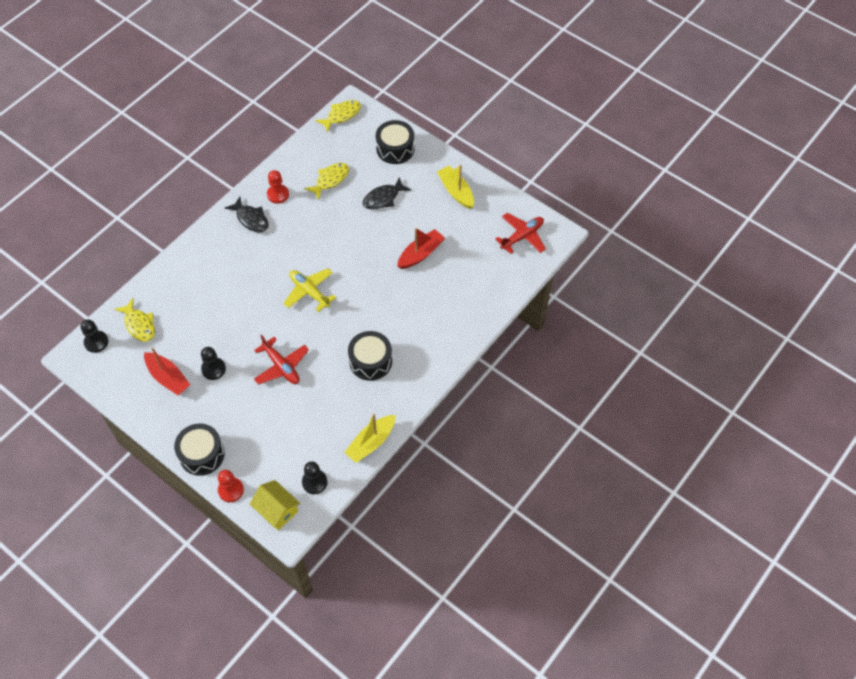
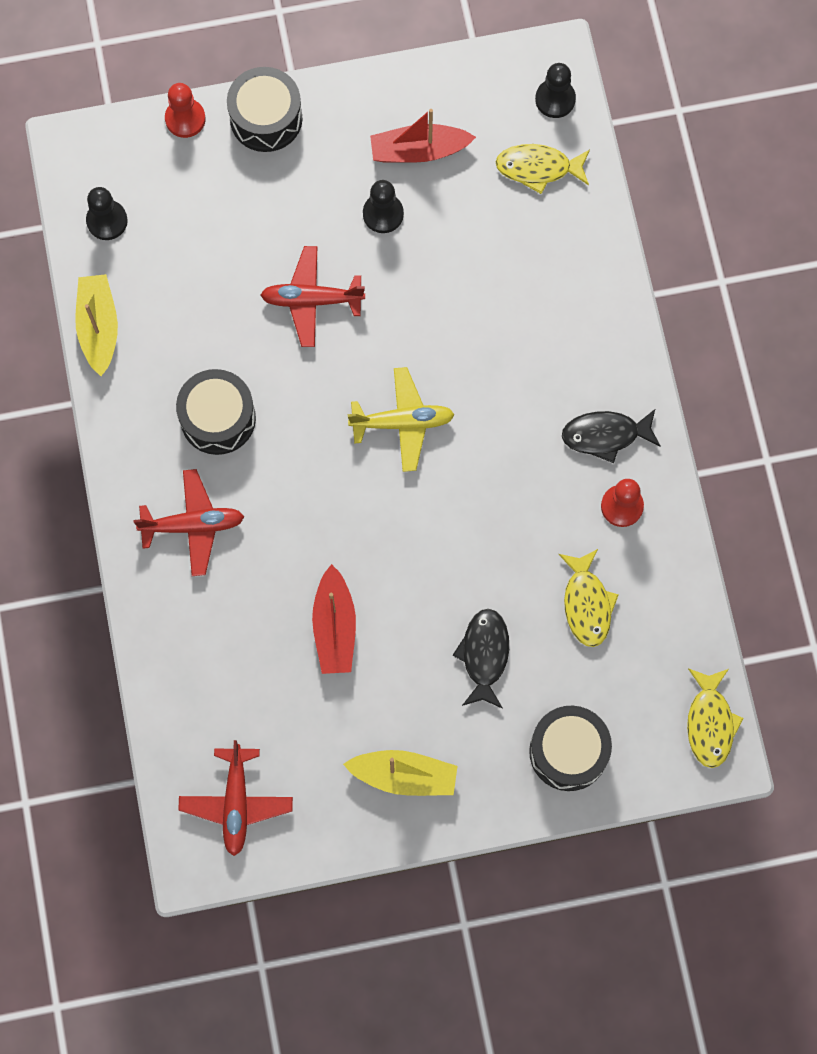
camera: 130 degrees right, 15 degrees up
yellow house [250,480,300,530] -> none
none -> red plane [133,469,244,576]

